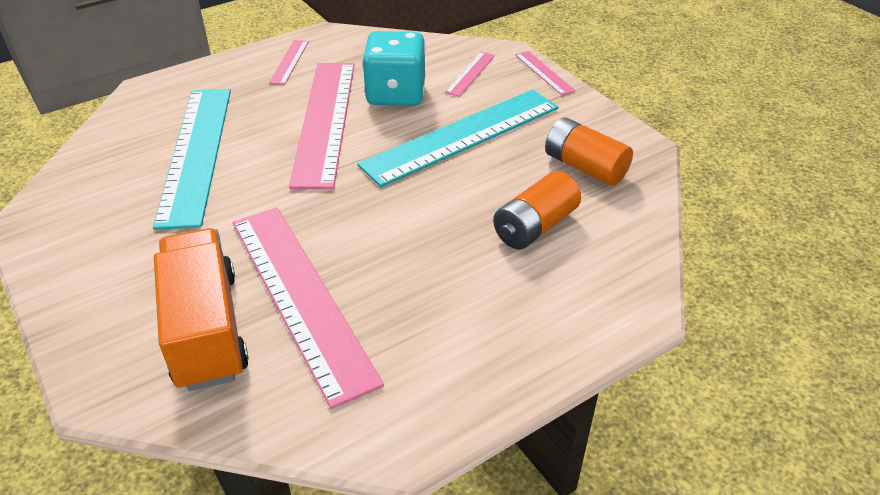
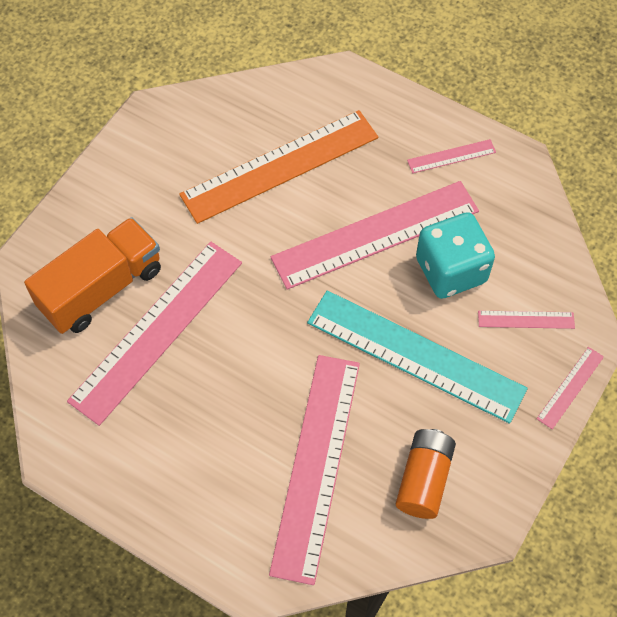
camera: 65 degrees right, 20 degrees up
turquoise ruler [153,89,231,230] -> orange ruler [179,110,378,224]
orange battery [493,171,581,250] -> pink ruler [269,355,360,585]

